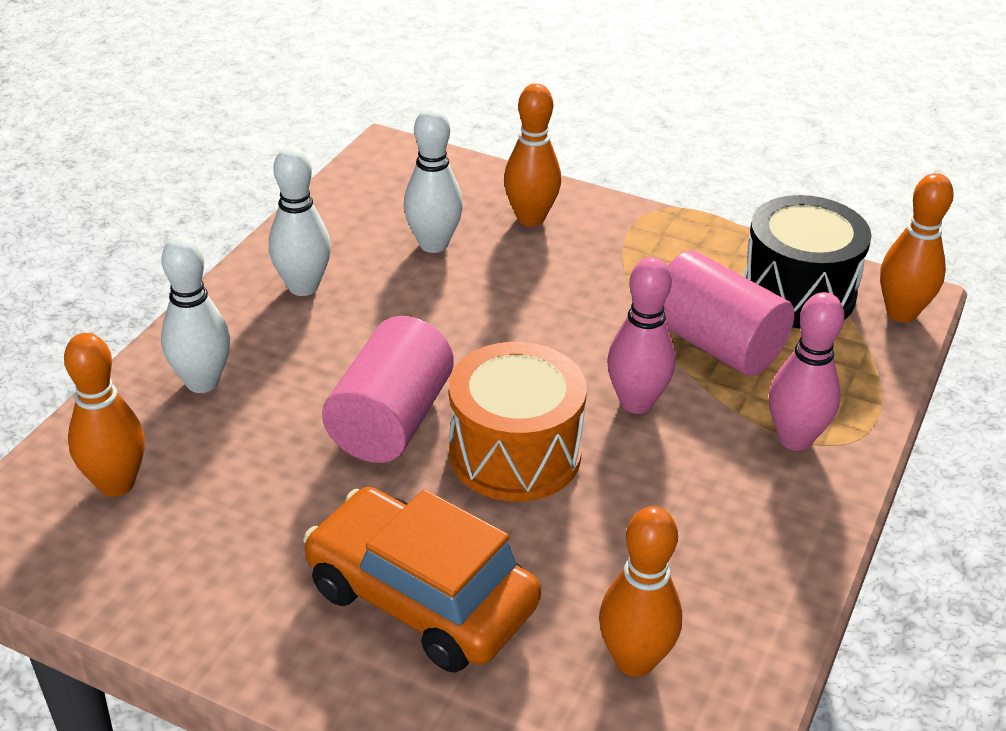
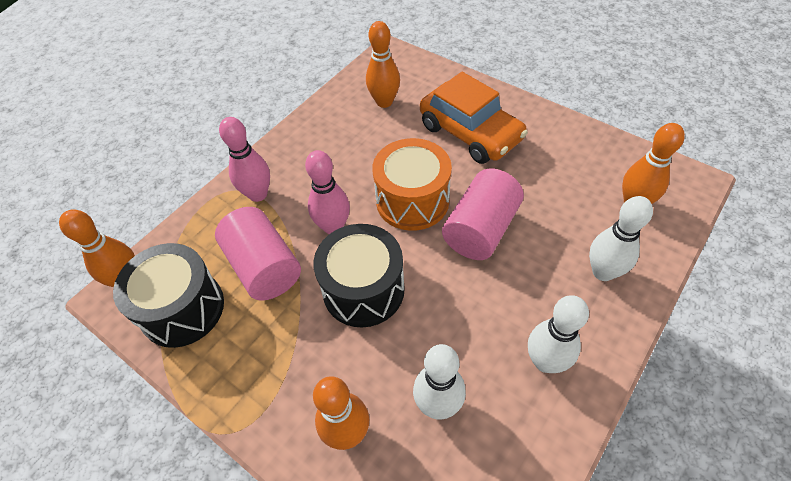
camera: 165 degrees left, 15 degrees up
none -> black drum [313,224,405,327]

